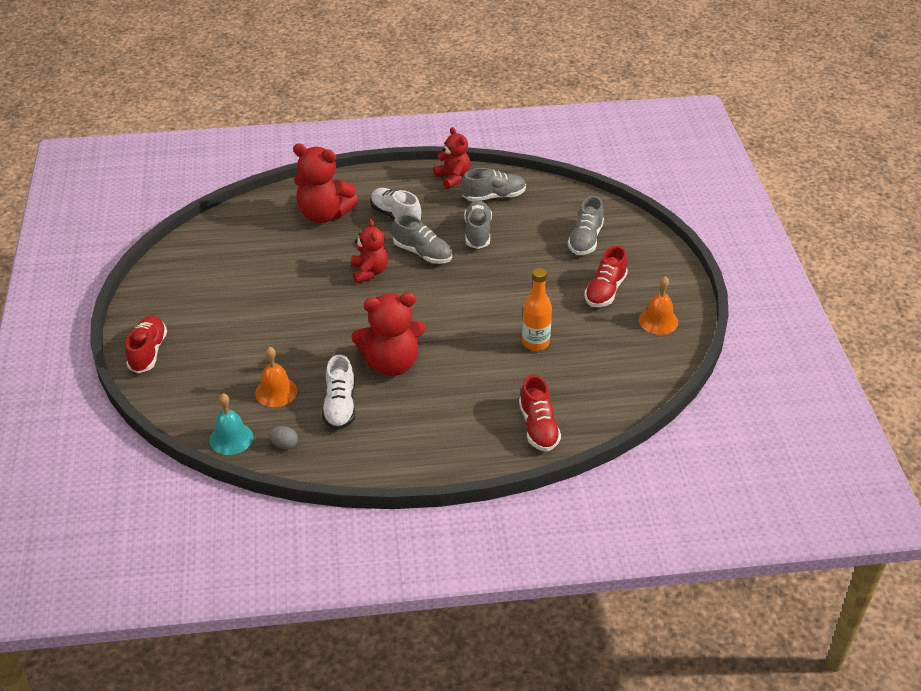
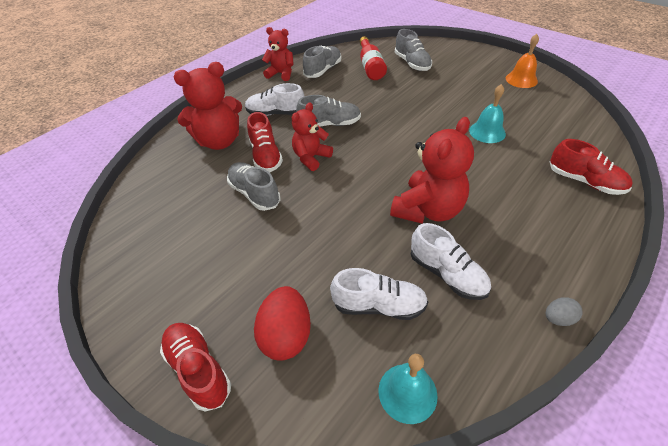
camera: 40 degrees left, 5 degrees up
orange bell [255,347,297,407] -> white shoe [330,268,428,320]
grey egg [269,426,298,450] -> grey egg moved to [546,297,583,326]
red teddy bear [351,219,388,283] -> red teddy bear turned 90 degrees counterclockwise [292,102,333,171]
grey shoe [464,200,492,249] -> grey shoe moved to [227,162,280,211]
orange bottle [522,268,552,351] -> turquoise bell [469,84,506,143]
red shoe [584,246,628,307] -> red shoe moved to [247,112,283,172]
none -> red egg [254,286,311,361]
none -> red bottle [360,36,387,80]

